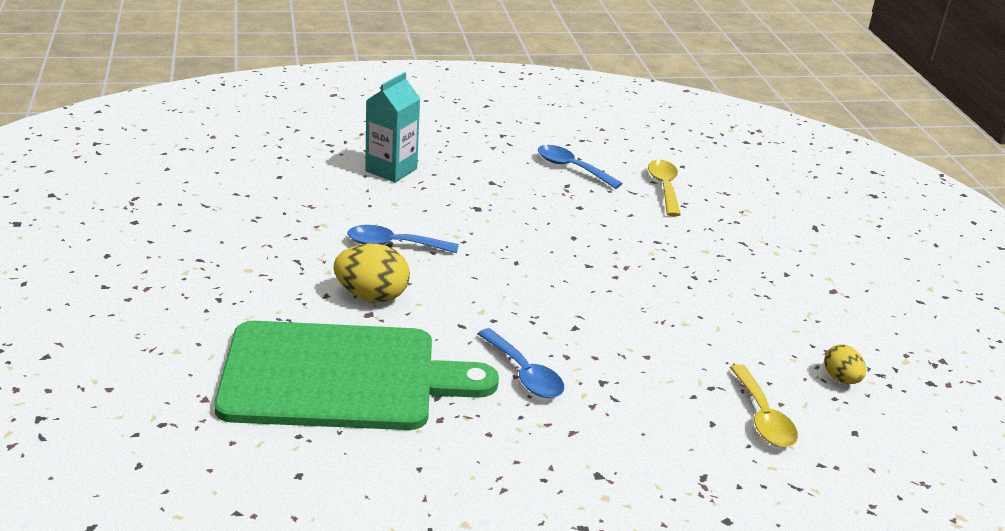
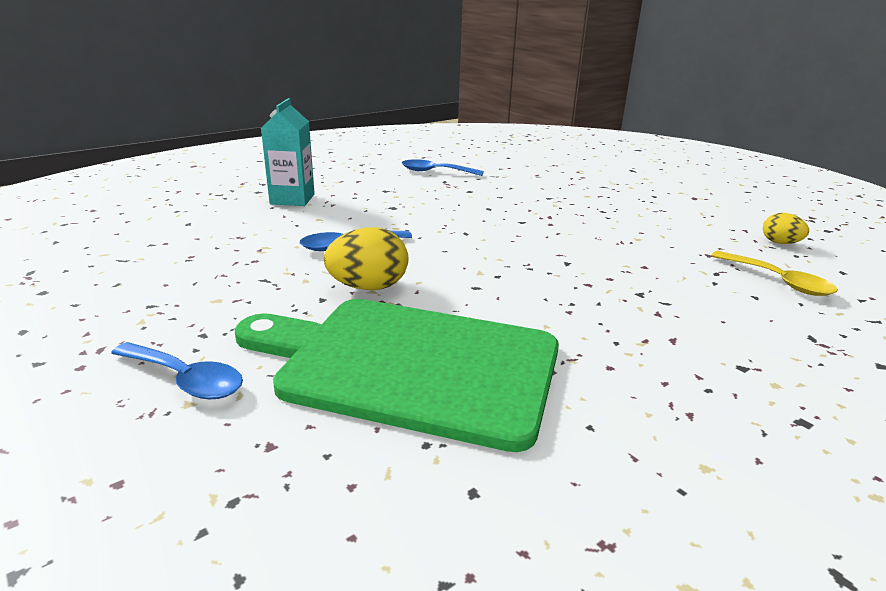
camera: 25 degrees left, 5 degrees down
green cutting board [214,321,499,430] -> green cutting board turned 135 degrees counterclockwise [235,299,559,452]
blue spoon [478,328,564,398] -> blue spoon moved to [111,342,243,399]
yellow spoon [648,160,681,216] -> none

